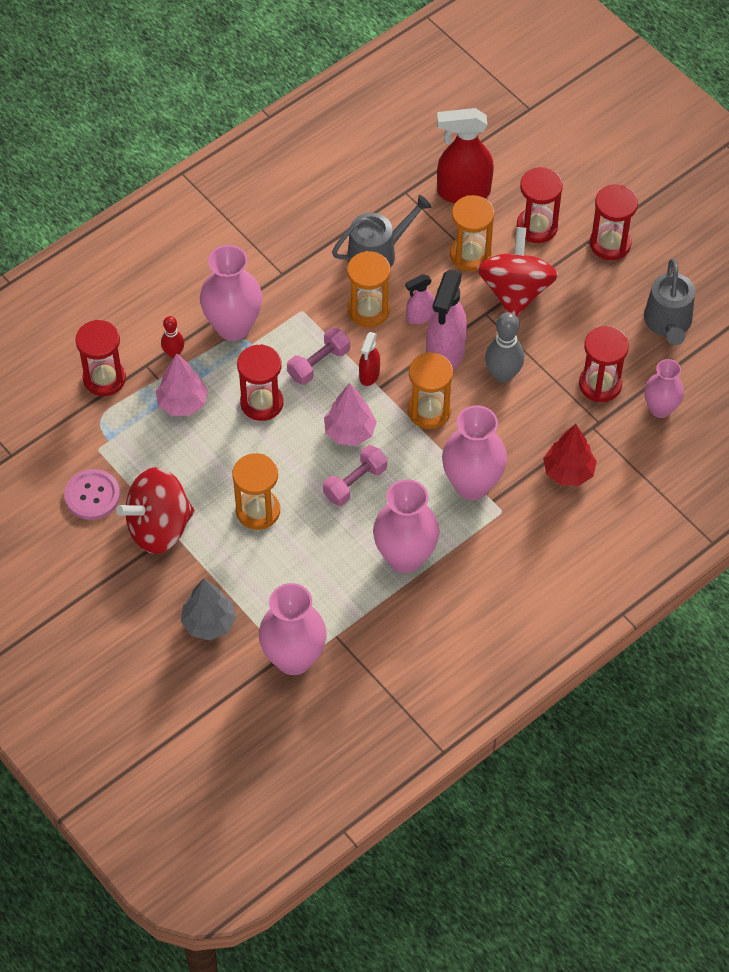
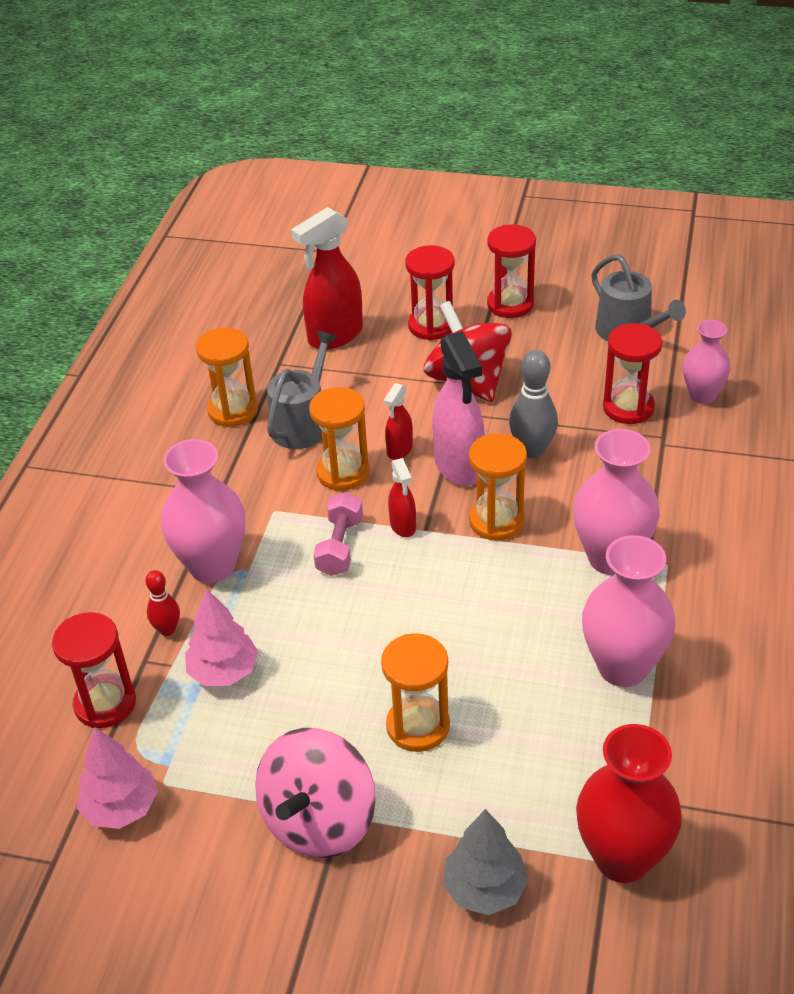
camera: 35 degrees left, 15 degrees down
pink button [64,469,120,520] -> none
red spinning top [116,467,195,554] -> pink spinning top [255,728,376,858]
red hourglass [237,344,284,421] -> none
pink vase [259,583,327,675] -> red vase [576,724,682,883]
pink dumbbell [323,445,387,506] -> none
pink tree [324,383,377,446] -> pink tree moved to [77,727,158,829]
pink spray bottle [405,274,434,324] -> red spray bottle [384,383,413,460]
orange hourglass [450,195,495,271] -> orange hourglass moved to [196,328,258,427]
red tree [543,424,597,486] -> none

